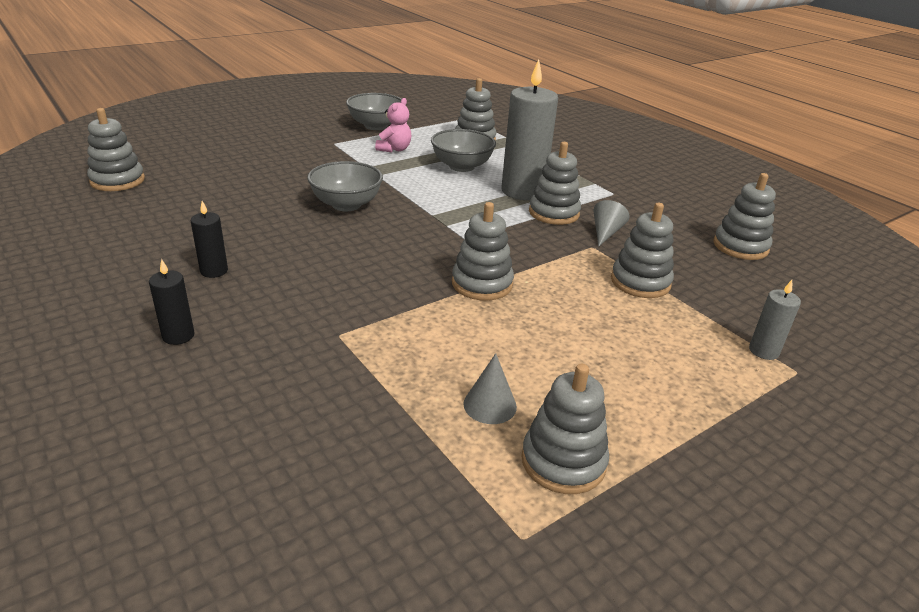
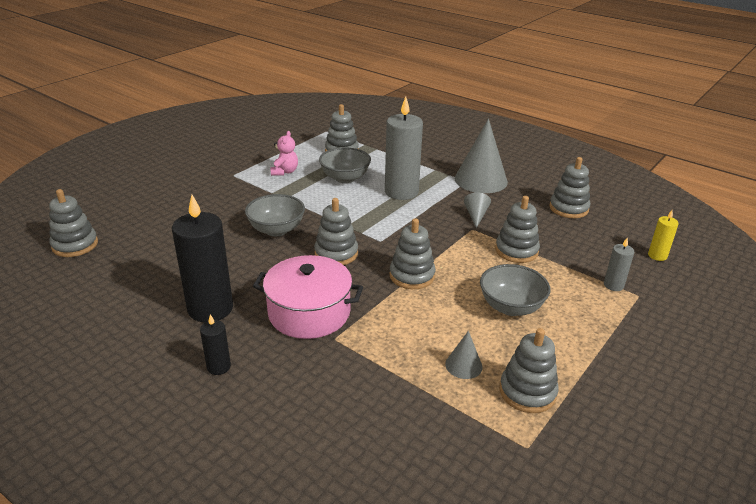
camera: 15 degrees left, 0 degrees up
black candle [191,201,228,278] -> black candle [172,195,233,322], size x2.13
grey bowl [346,93,402,130] -> grey bowl moved to [480,264,551,316]
grey stacking toy [529,142,581,225] -> grey stacking toy moved to [314,198,358,265]
none -> pink pot [253,255,363,339]
none -> grey cone [454,119,508,193]
none -> yellow candle [648,210,679,261]

